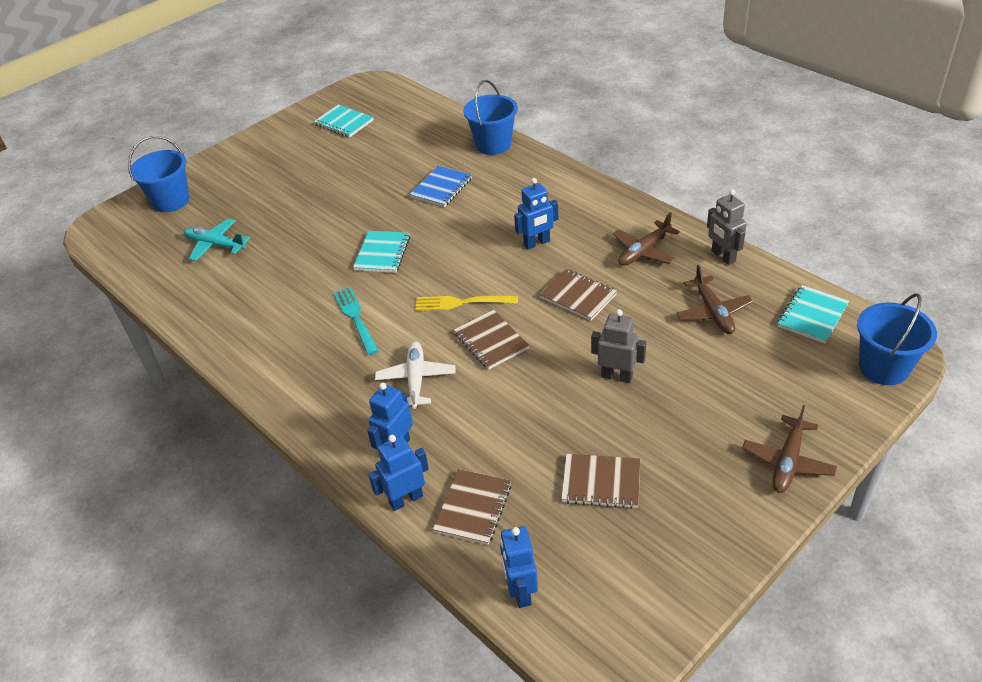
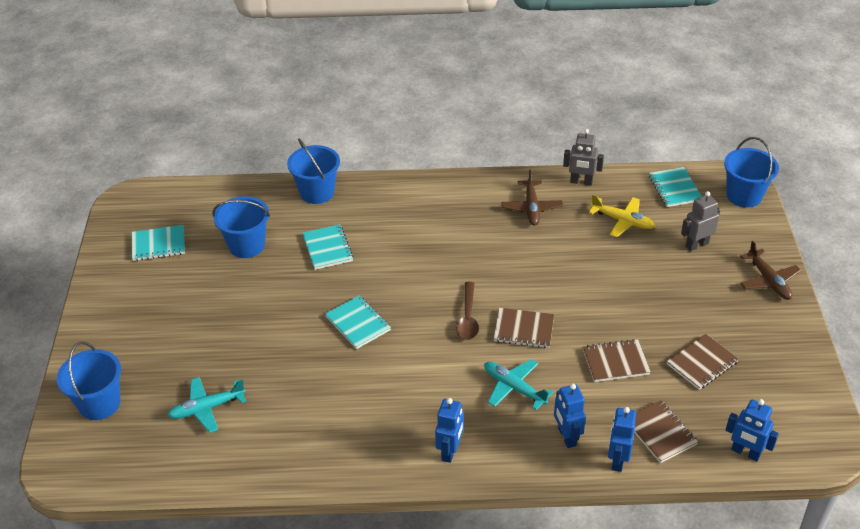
camera: 50 degrees left, 0 degrees up
turquoise fork [334,287,379,355] -> none
white plane [375,342,455,409] -> turquoise plane [484,359,554,410]
blue notebook [410,166,472,207] -> turquoise notebook [302,224,353,270]
yellow fork [415,296,518,311] -> brown spoon [456,282,479,340]
blue robot [514,178,558,249] -> blue robot moved to [435,398,464,463]
brown notebook [539,269,617,321] -> brown notebook moved to [583,339,651,382]
grey robot [591,309,646,383] -> grey robot moved to [681,191,720,251]
brown plane [677,265,753,334] -> yellow plane [589,194,655,237]
none -> blue bucket [212,196,270,258]

